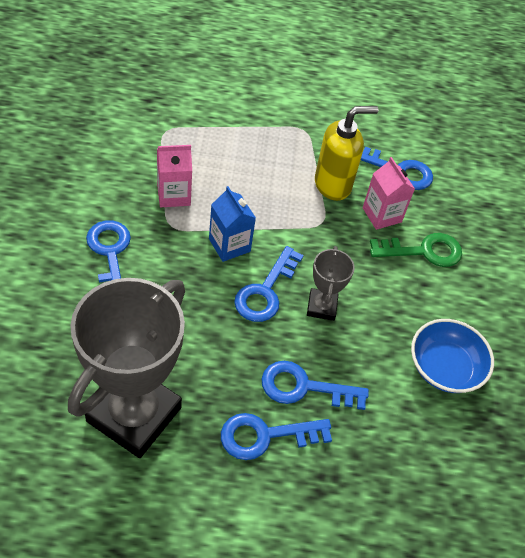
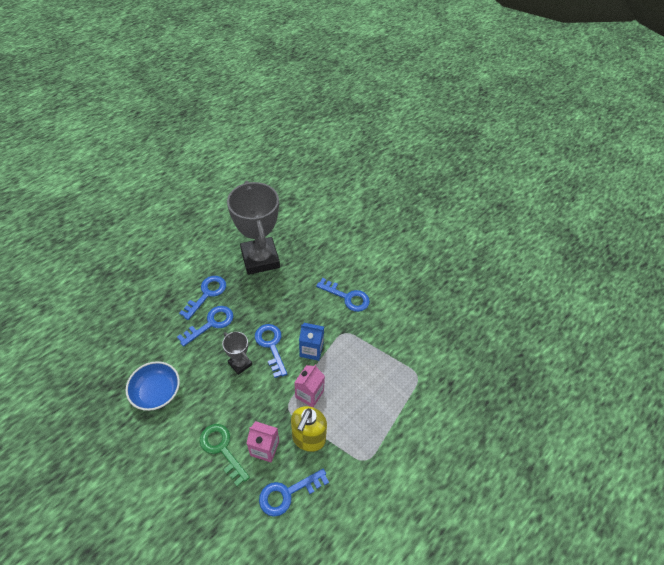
camera: 135 degrees right, 0 degrees up
pink carton [157,145,192,207] -> pink carton moved to [294,365,325,407]
green key [370,233,462,267] -> green key turned 105 degrees clockwise [199,424,250,486]

